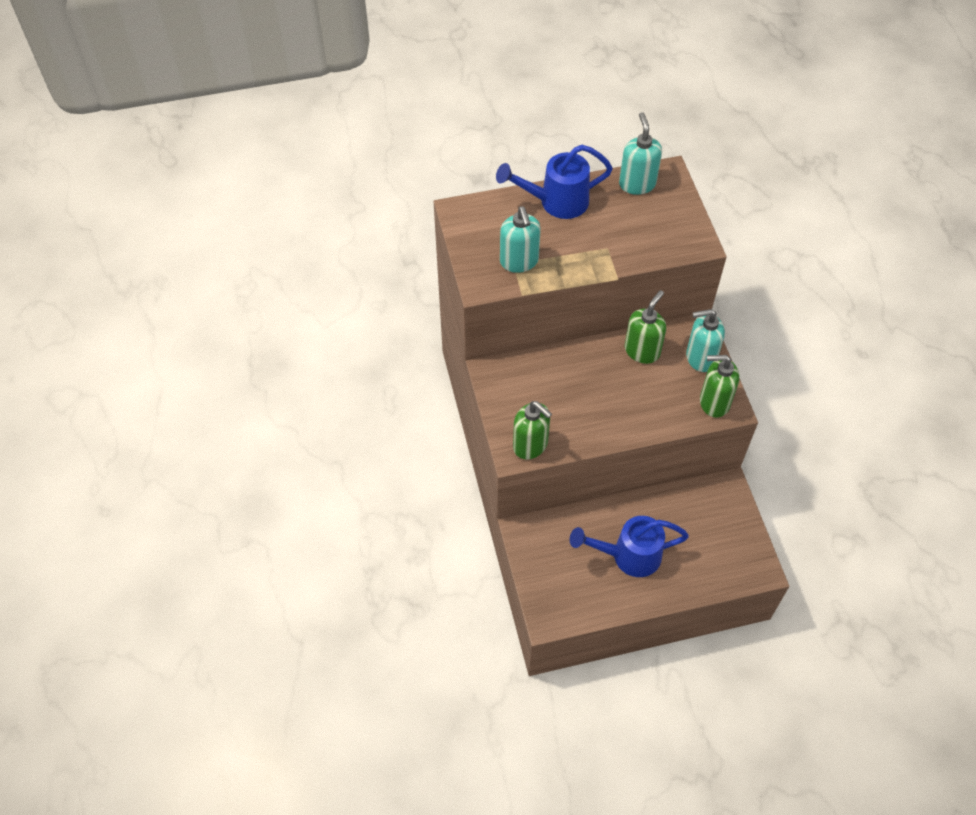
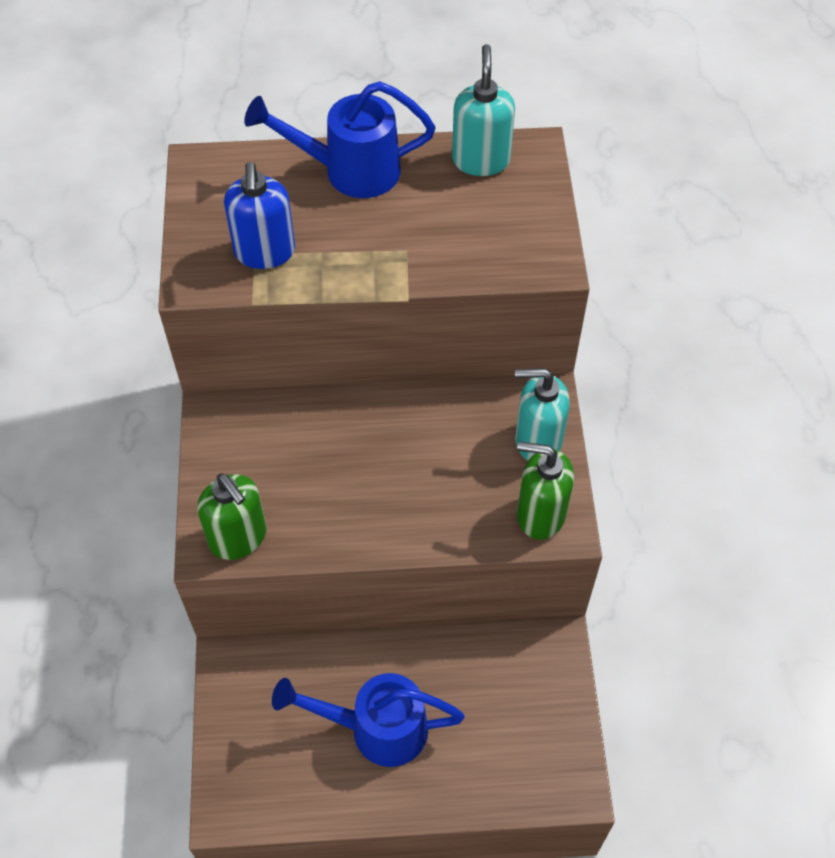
camera: 10 degrees right, 0 degrees up
turquoise soap dispenser [500,206,541,273] -> blue soap dispenser [224,162,295,269]
green soap dispenser [625,290,666,364] -> none

